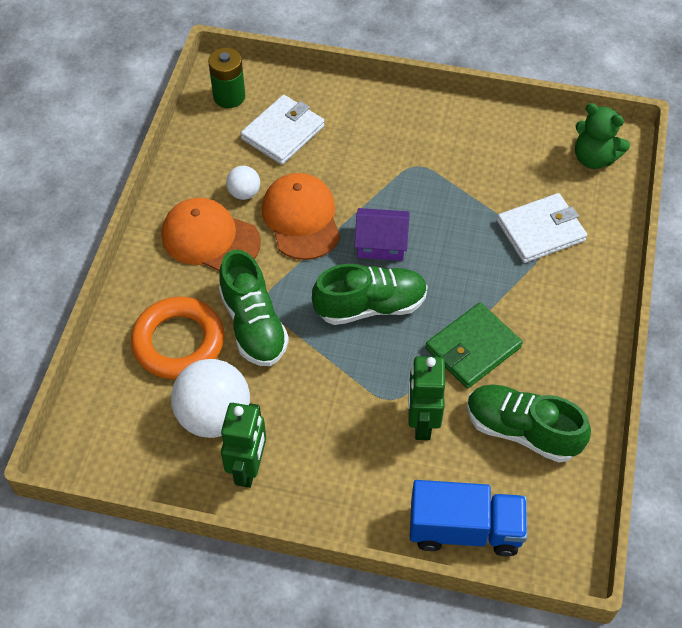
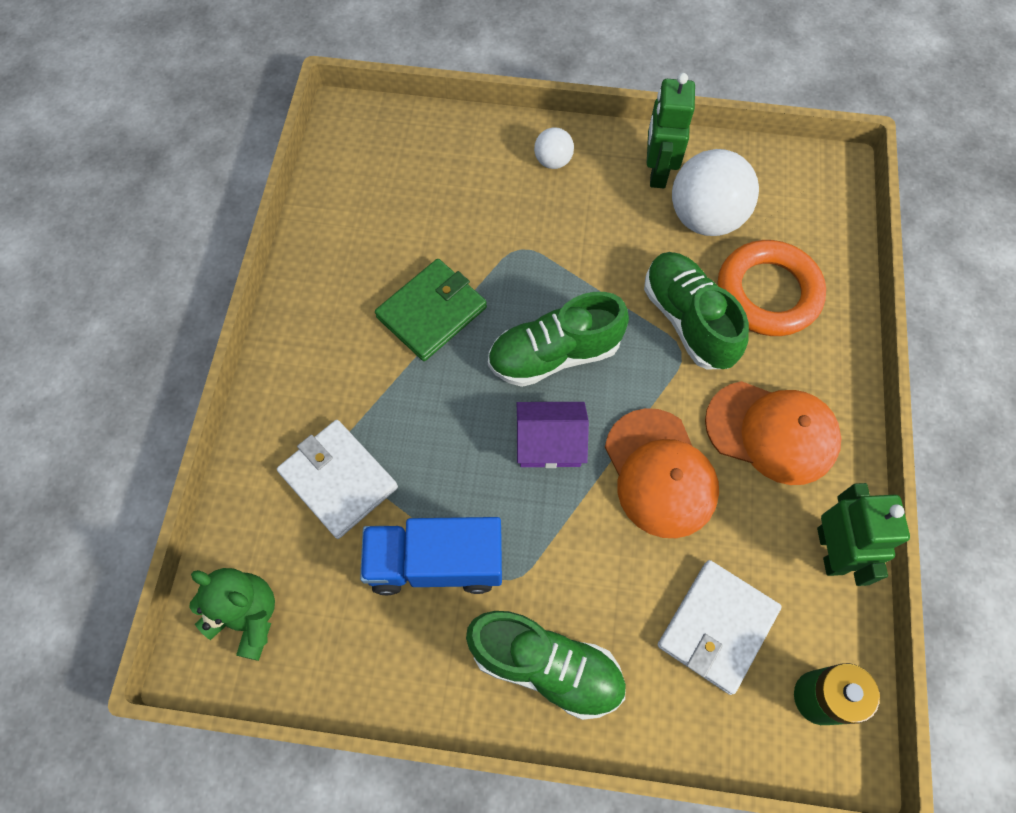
camera: 175 degrees right, 10 degrees up
white ball [226,166,260,200] -> white ball moved to [534,127,574,169]
green robot [408,356,445,440] -> green robot moved to [817,483,910,586]
blue truck [410,480,527,556] -> blue truck moved to [360,517,502,595]
green shoe [467,385,591,462] -> green shoe moved to [466,611,626,720]
white wallet [497,193,587,263] -> white wallet turned 75 degrees clockwise [277,420,398,539]

